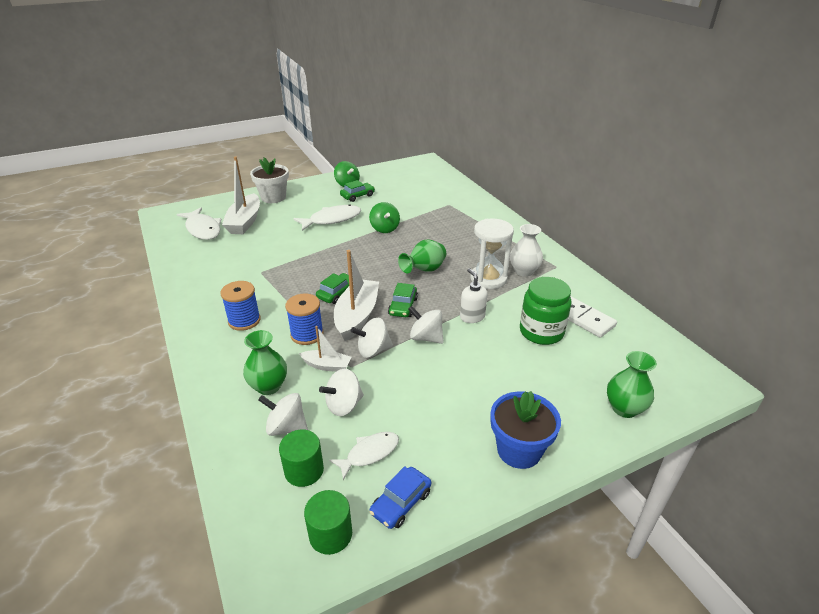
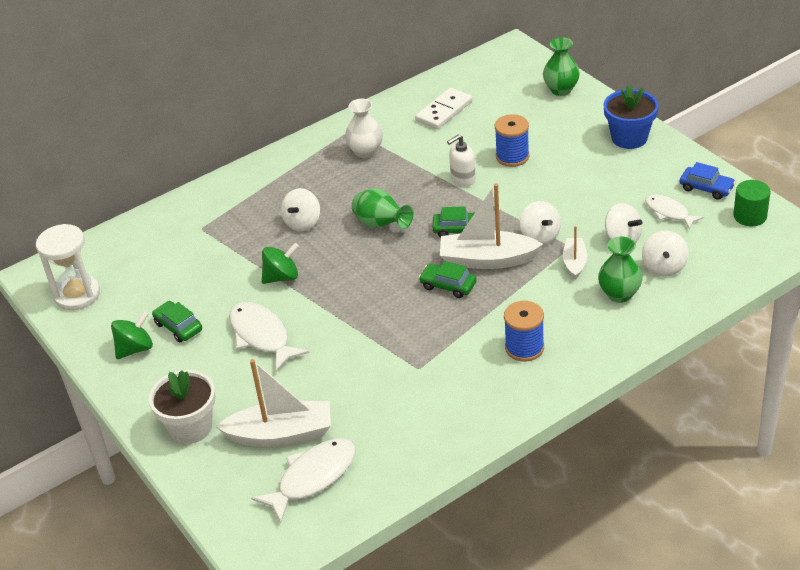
camera: 95 degrees left, 5 degrees up
green cylinder [279,430,324,487] -> none
blue spool [285,293,324,345] -> blue spool moved to [495,114,529,167]
white spinning top [408,306,444,344] -> white spinning top moved to [281,188,320,231]
white hourglass [471,219,514,289] -> white hourglass moved to [36,224,100,310]
green jar [520,277,571,345] -> none

